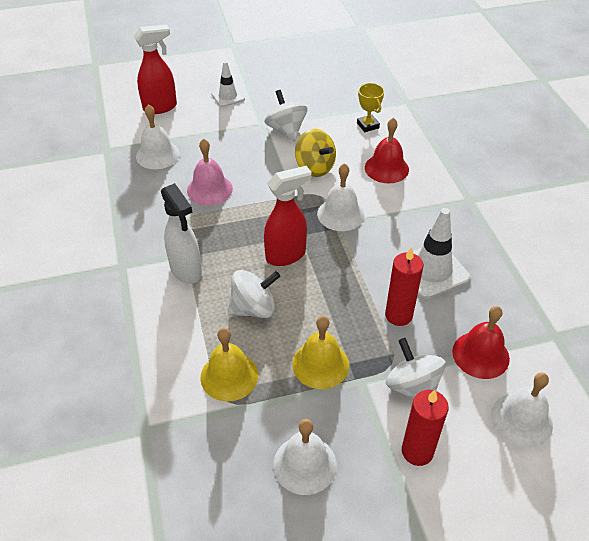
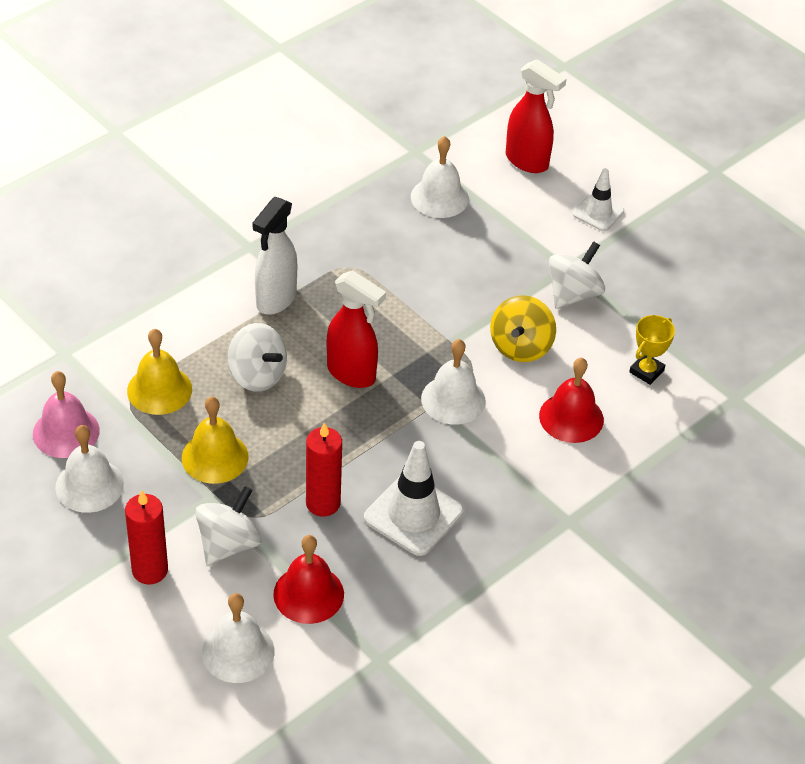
camera: 60 degrees right, 0 degrees up
pink bell [187,139,233,205] -> pink bell moved to [33,371,100,458]

